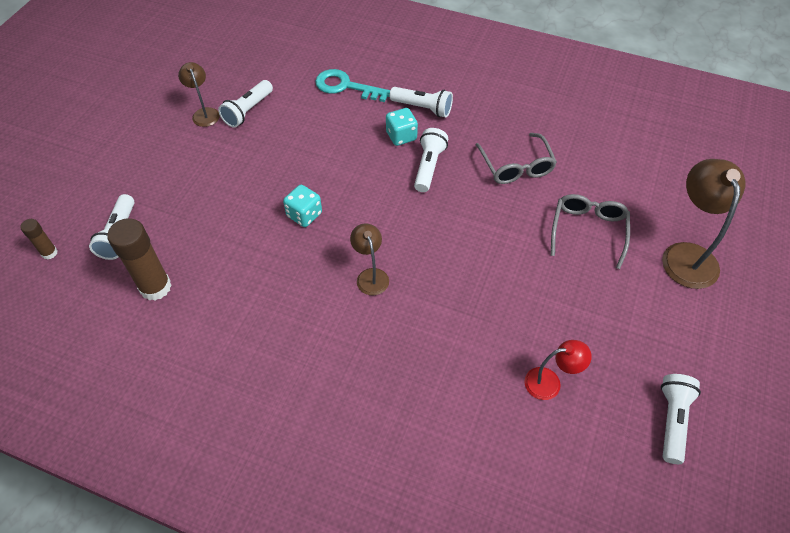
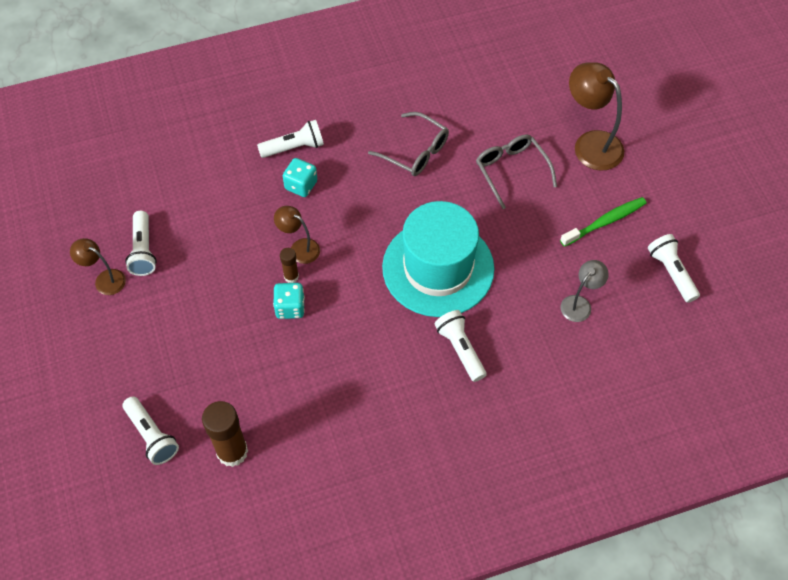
camera: 40 degrees left, 5 degrees up
brown glue stick [20,219,58,260] -> brown glue stick moved to [280,248,299,283]
turquoise key [315,69,390,102] -> none
brown lamp [350,223,389,295] -> brown lamp moved to [274,206,320,264]
white flashlight [414,128,448,192] -> white flashlight moved to [434,310,487,382]
red lamp [524,340,592,400] -> grey lamp [561,260,609,322]
none -> turquoise hat [382,201,494,317]
none -> green toothbrush [560,197,647,247]

